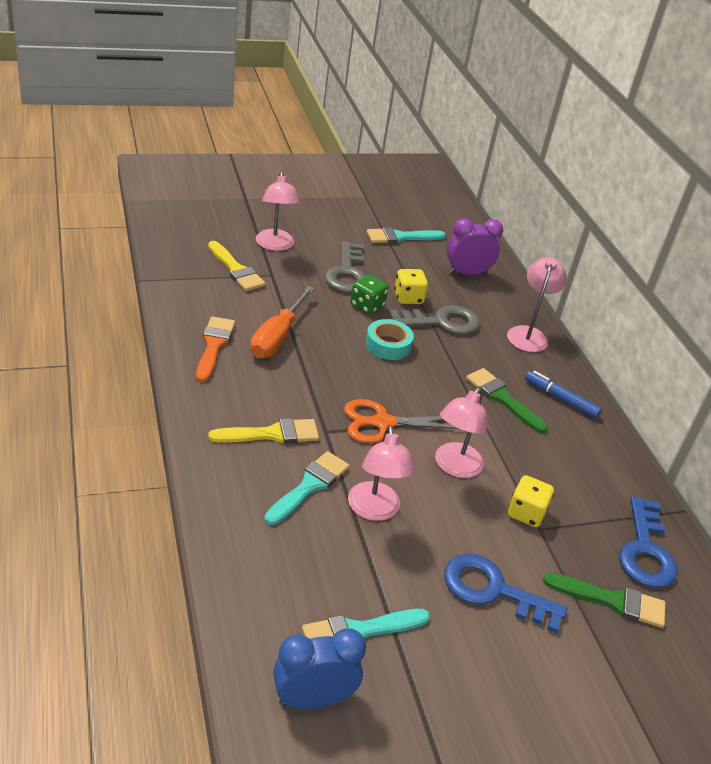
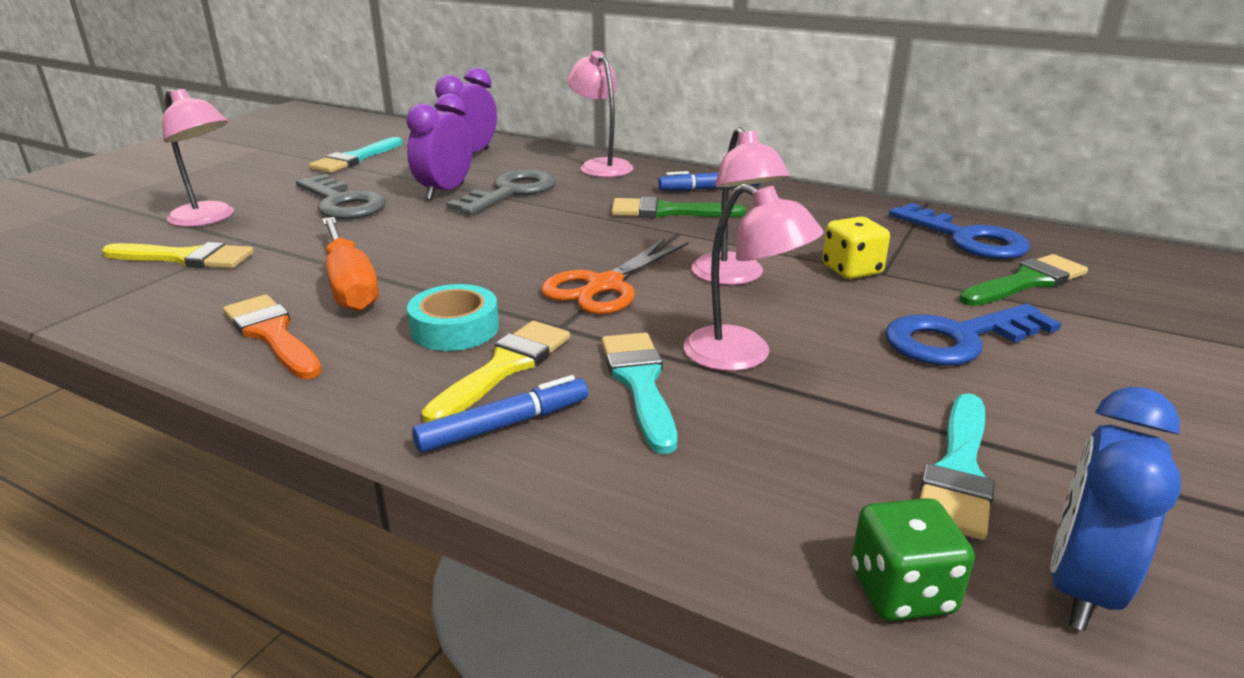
camera: 40 degrees left, 10 degrees down
green dice [351,274,389,314] -> green dice moved to [851,498,975,621]
turquoise tape [365,319,414,360] -> turquoise tape moved to [407,284,499,351]
yellow dice [394,269,428,304] -> purple clock [406,93,473,200]
none -> blue marker [412,375,588,453]

